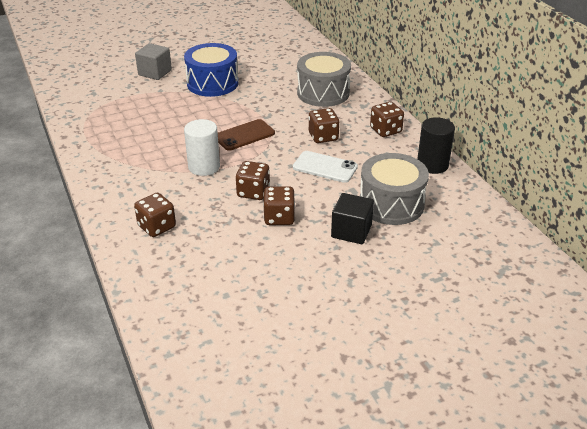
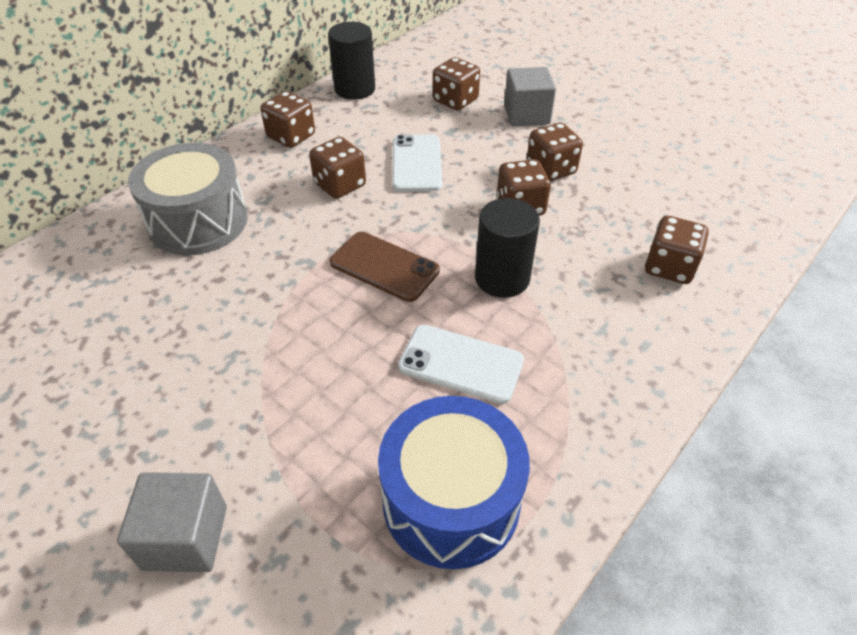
camera: 115 degrees left, 10 degrees up
blue drum [184,43,238,97] -> blue drum moved to [378,396,530,569]
white cylinder [184,119,220,176] -> black cylinder [475,198,540,298]
black cube [331,193,374,244] -> grey cube [504,67,556,126]
grey drum [360,153,429,225] -> brown dice [433,57,480,110]
none -> white phone [398,325,524,404]

